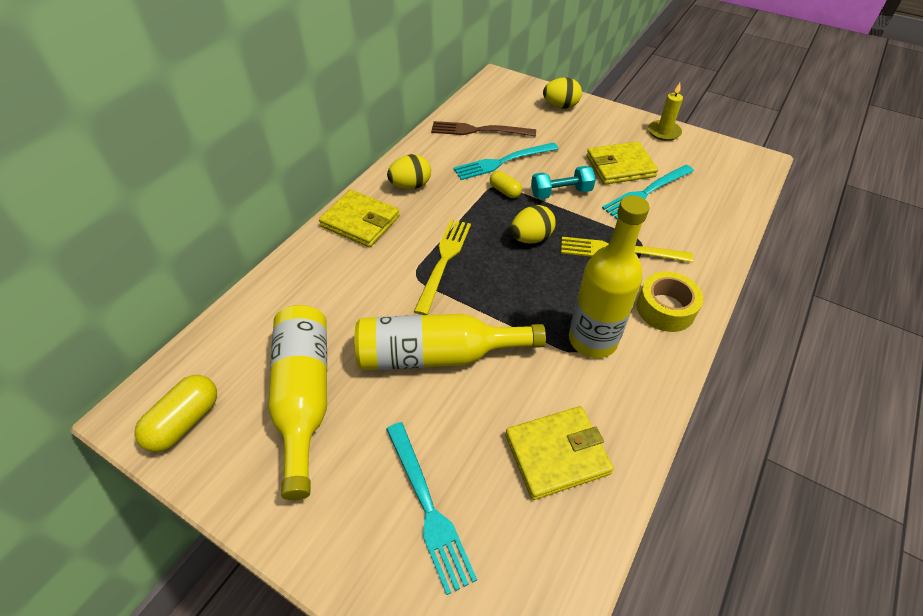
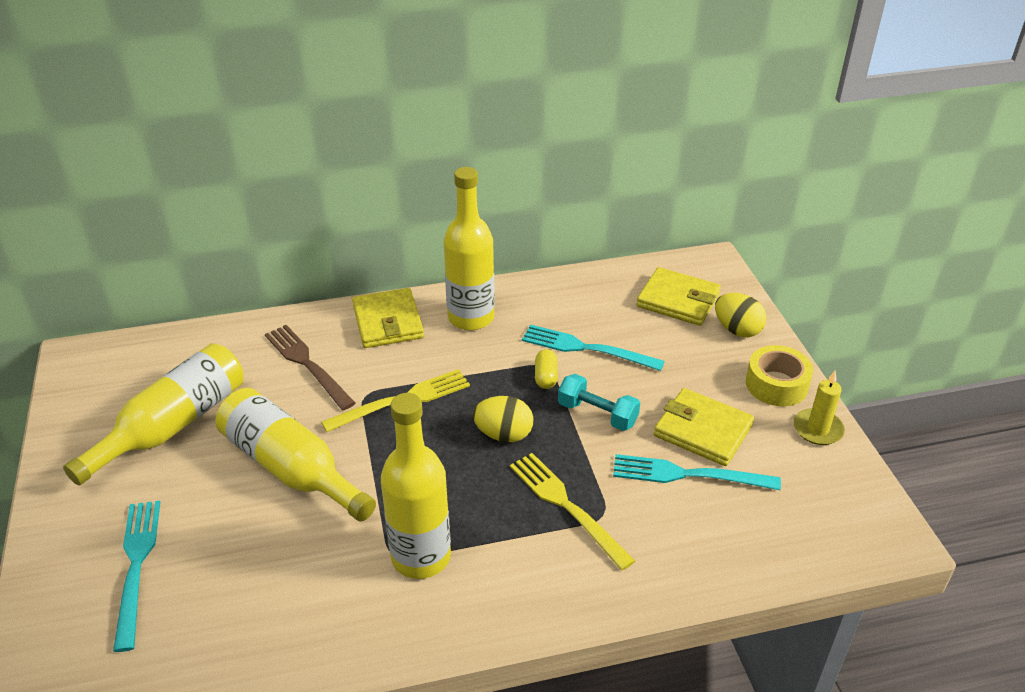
camera: 45 degrees right, 10 degrees down
yellow capsule [135,375,217,452] -> none
turquoise fork [386,422,477,595] -> turquoise fork turned 150 degrees clockwise [113,501,161,652]
yellow egg [387,154,431,189] -> yellow bottle [444,167,495,330]
brown fork [431,121,536,137] -> brown fork moved to [265,325,355,410]
yellow wallet [505,406,614,500] -> yellow wallet moved to [636,267,721,326]
yellow tape [637,271,703,332] -> yellow tape moved to [746,345,813,406]

